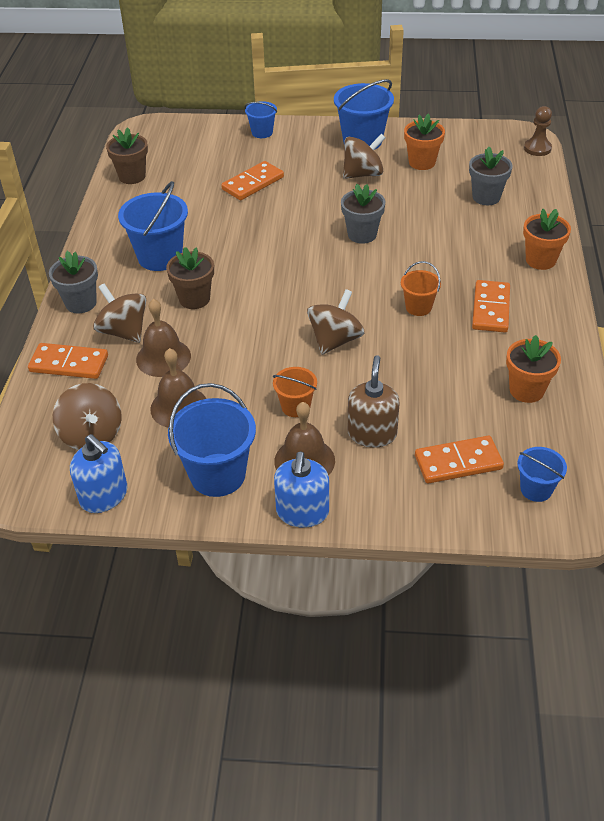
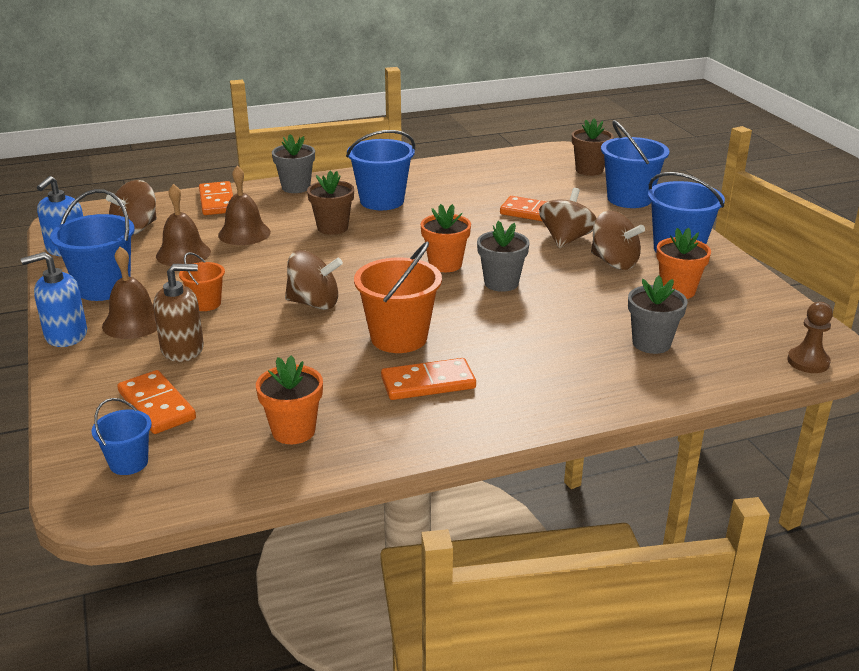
camera: 65 degrees right, 15 degrees down
brown spinning top [93,283,146,343] -> brown spinning top moved to [539,188,597,248]
brown flower pot [106,127,148,184] -> brown flower pot moved to [572,118,614,176]
blue bucket [244,101,277,138] -> blue bucket [601,120,670,208], size x1.81
orange bucket [401,261,441,316] -> orange bucket [354,241,442,353], size x1.81
orange flower pot [523,209,571,270] -> orange flower pot moved to [421,204,471,272]

